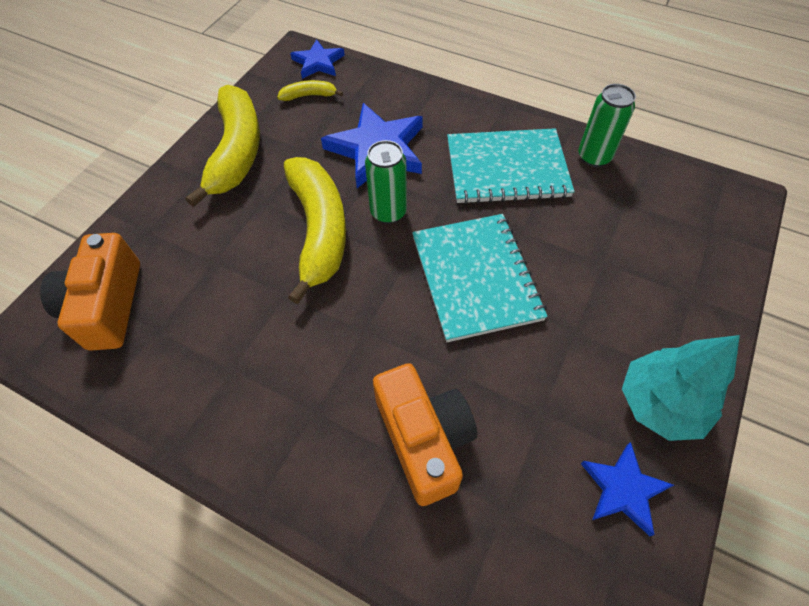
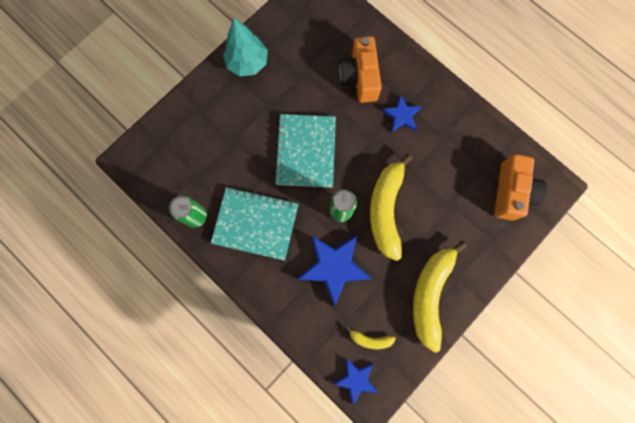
camera: 165 degrees left, 20 degrees up
blue star [581,442,674,536] -> blue star moved to [382,95,422,133]

